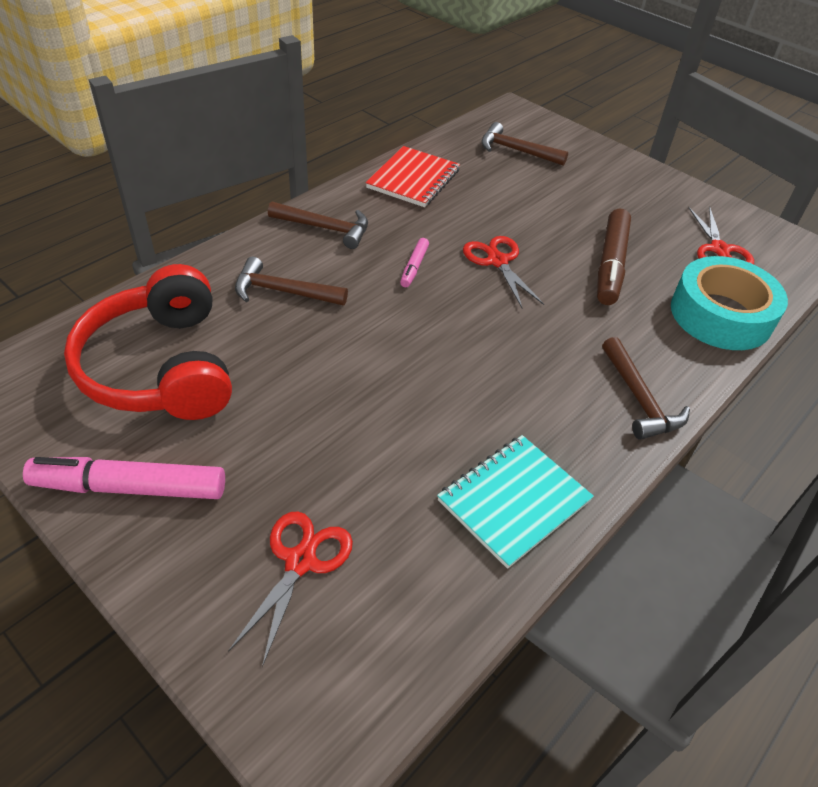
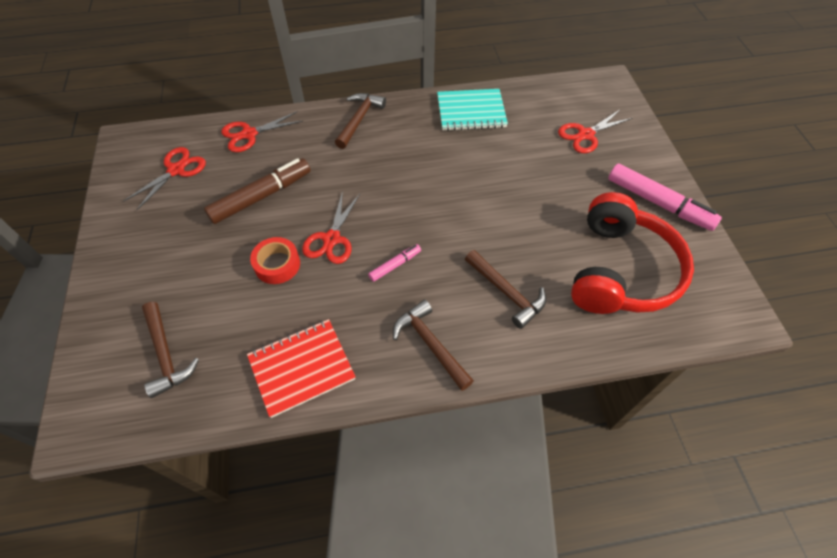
camera: 140 degrees left, 10 degrees up
turquoise tape [671,256,788,350] -> red scissors [221,111,303,152]
none -> red tape [250,237,300,284]

